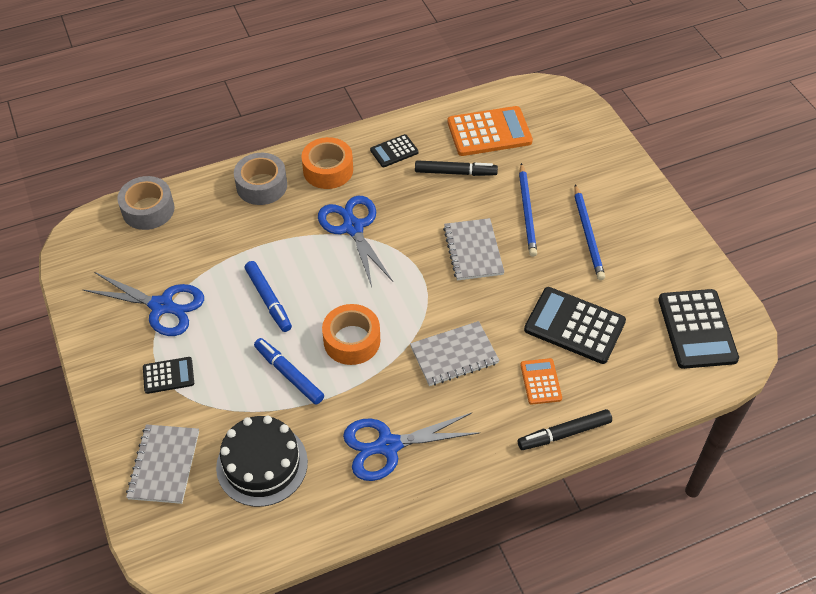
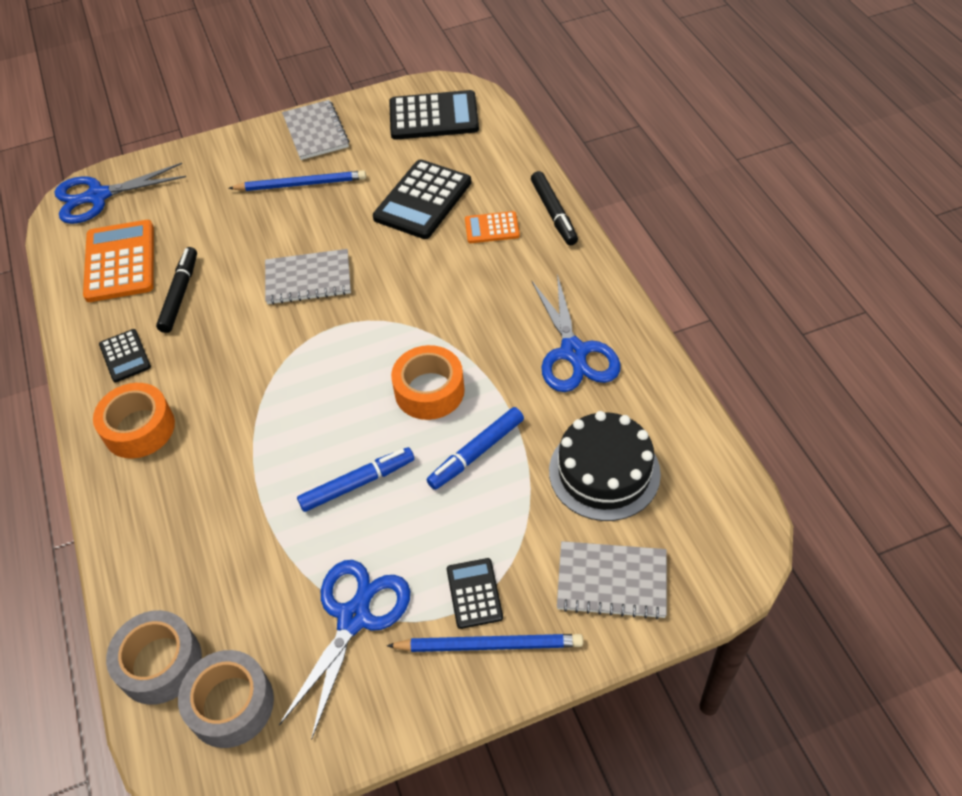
camera: 85 degrees left, 0 degrees up
grey tape [234,153,287,205] -> grey tape moved to [178,650,274,748]
blue scissors [318,196,393,287] -> blue scissors moved to [55,163,186,224]
grey notebook [410,321,500,386] -> grey notebook moved to [282,100,349,160]
blue pencil [519,163,537,257] -> blue pencil moved to [387,634,583,652]

